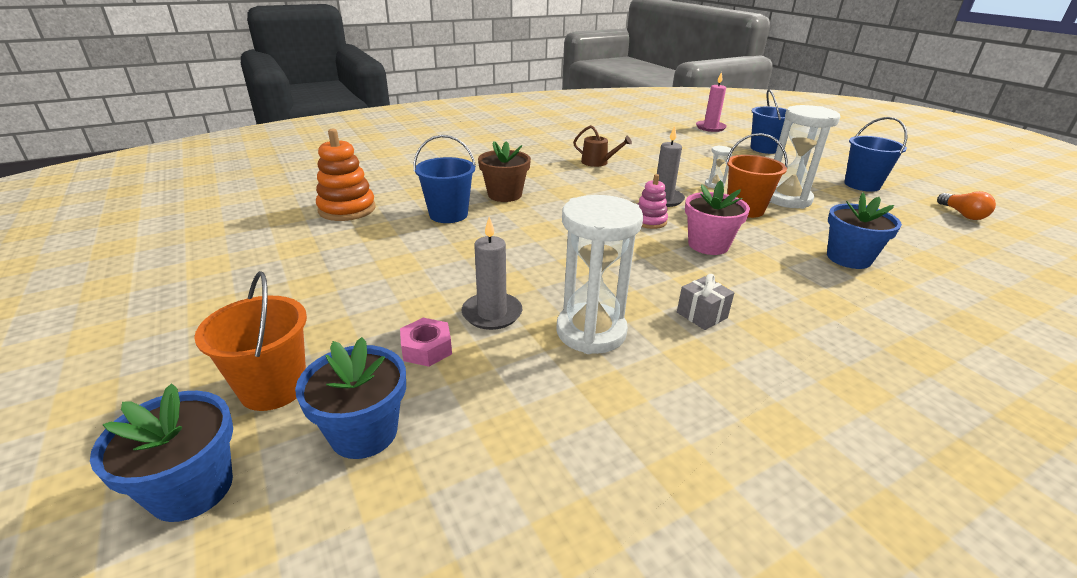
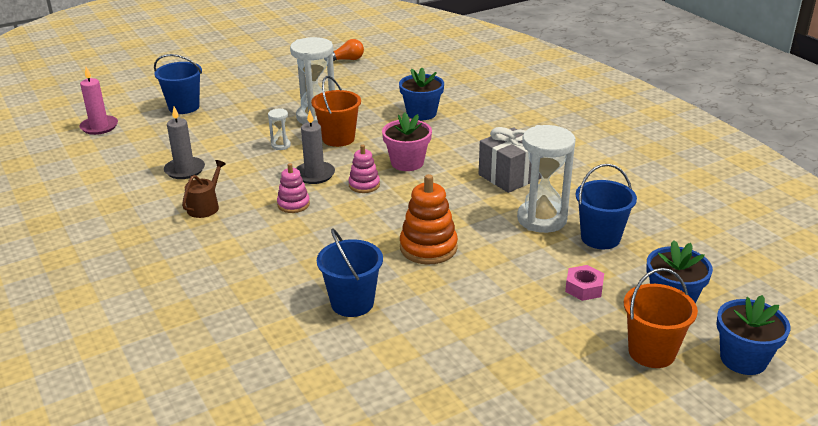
camera: 90 degrees left, 0 degrees up
orange stacking toy [316,129,376,221] -> orange stacking toy moved to [400,174,458,264]
grey candle [462,217,522,330] -> grey candle moved to [164,107,205,179]
brown flower pot [478,141,531,202] -> none
grey gift [677,274,734,330] -> grey gift [479,127,541,193], size x1.83
blue bucket [844,117,907,192] -> blue bucket moved to [576,164,637,249]
none -> pink stacking toy [277,163,310,213]

